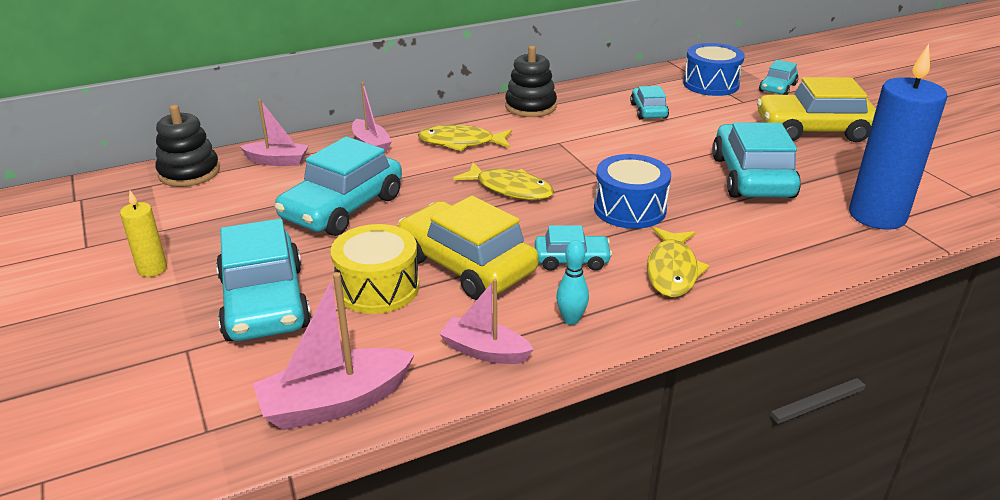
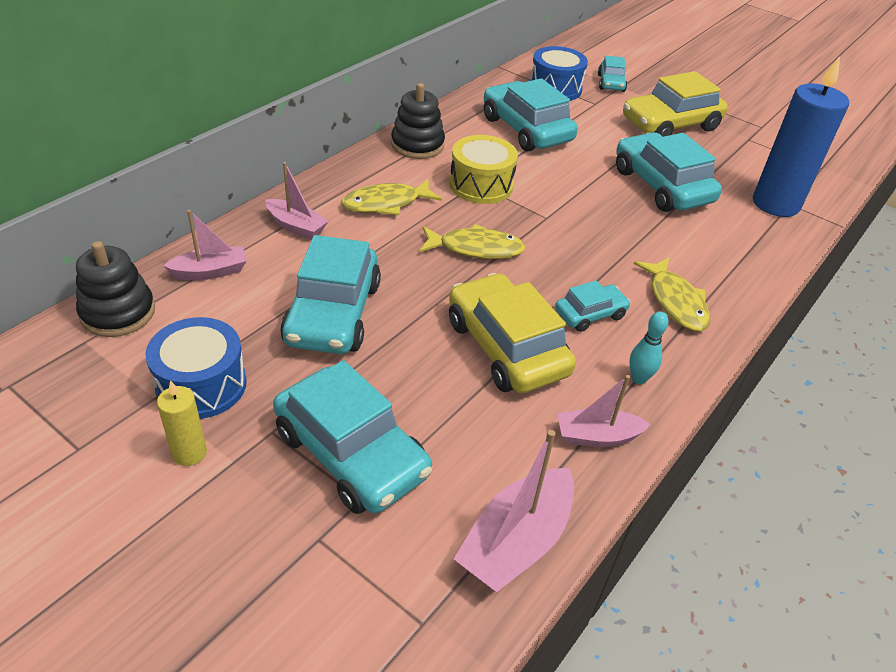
camera: 30 degrees left, 10 degrees up
yellow drum [331,224,419,314] -> yellow drum moved to [450,135,518,204]
yellow car [398,196,539,300] -> yellow car turned 45 degrees clockwise [449,273,576,393]
blue drum [594,154,671,229] -> blue drum moved to [145,317,247,419]
turquoise car [630,86,669,120] -> turquoise car [484,78,578,152], size x1.91

